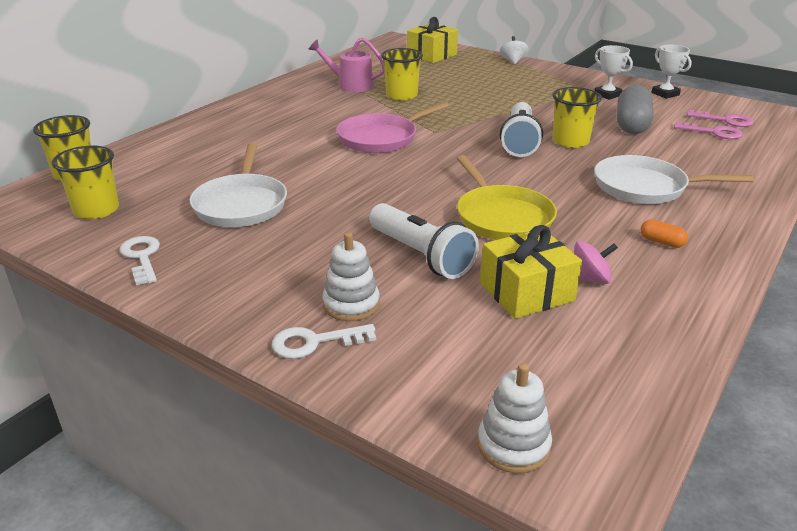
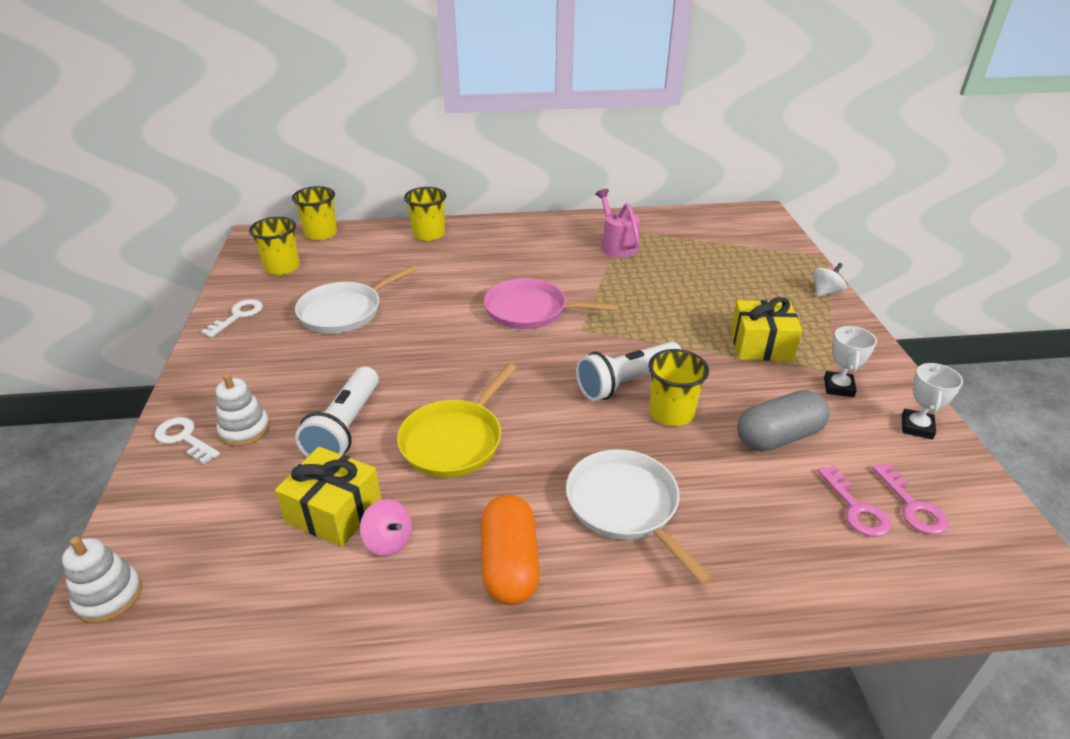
camera: 50 degrees right, 5 degrees up
yellow cup [381,48,423,101] -> yellow cup moved to [404,187,446,241]
yellow gift [407,17,458,63] -> yellow gift moved to [731,297,802,361]
orange capsule [641,219,688,248] -> orange capsule [481,495,540,605], size x2.17

